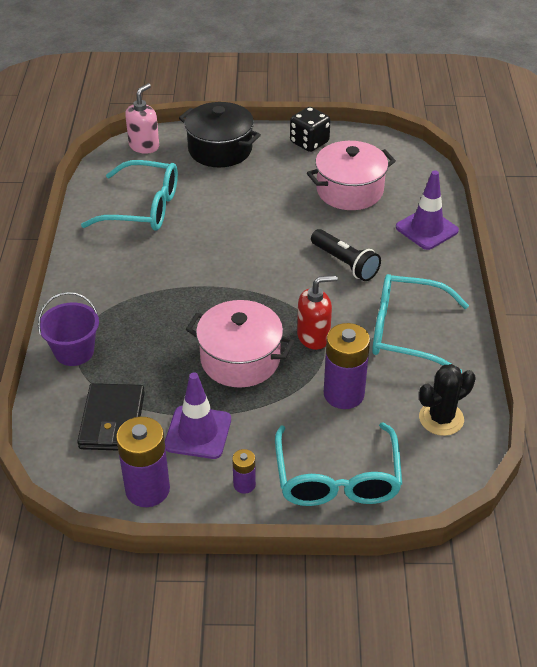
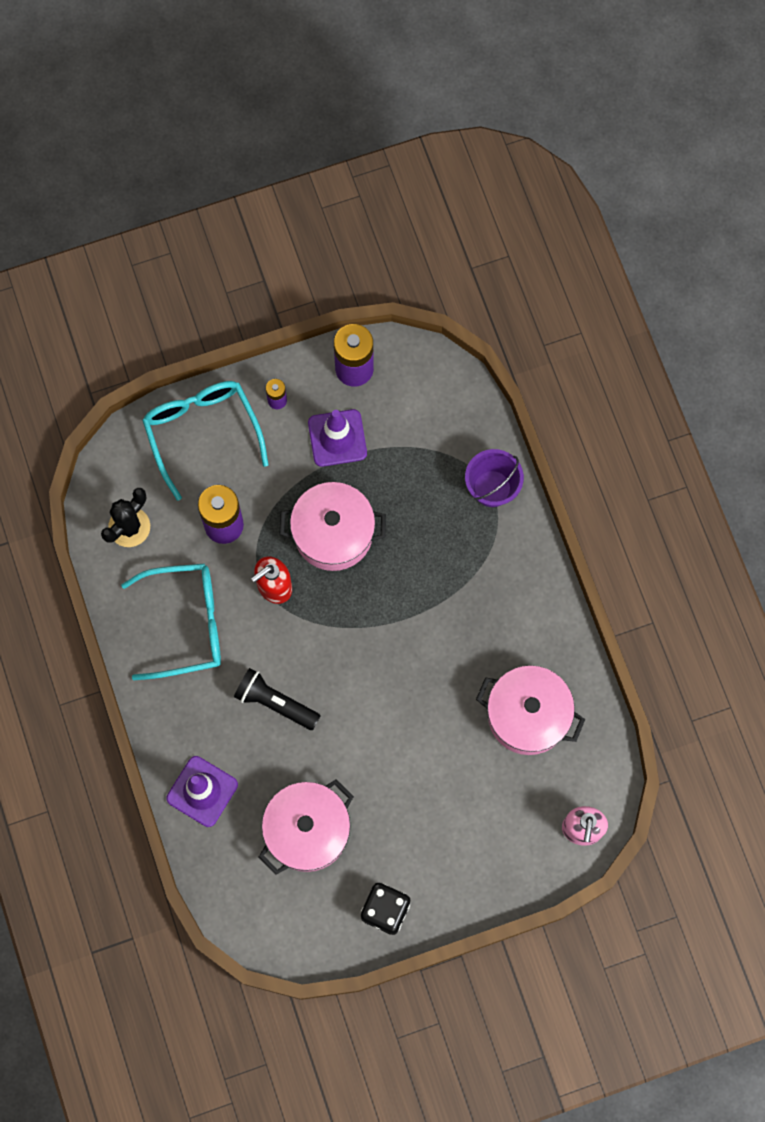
camera: 160 degrees right, 30 degrees up
black wallet [77,383,145,451] -> none
turquoise glasses [81,160,178,231] -> pink pot [476,666,585,755]
black pot [179,102,261,167] -> none

